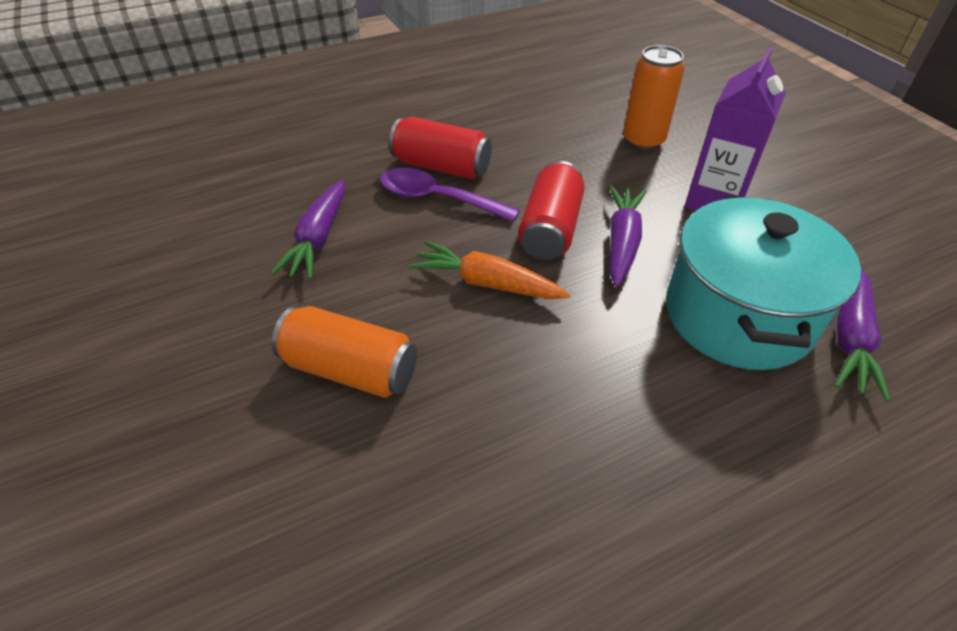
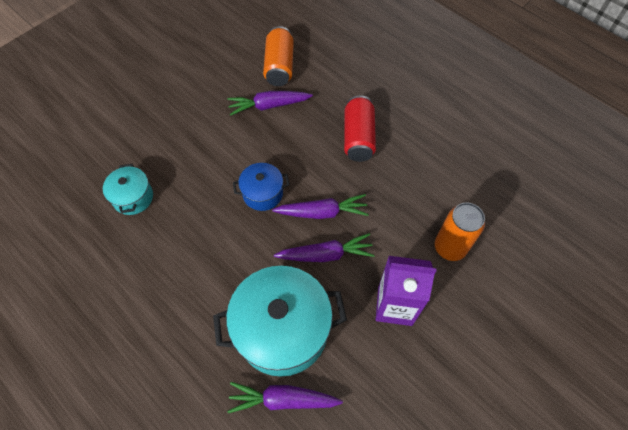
camera: 70 degrees right, 15 degrees up
orange can [272,306,417,398] -> orange can moved to [263,26,294,86]
purple spoon [380,168,520,222] -> none
orange carrot [409,241,570,299] -> blue pot [233,163,289,211]
red can [518,161,585,260] -> purple carrot [272,194,369,219]
none -> turquoise pot [103,164,153,215]

